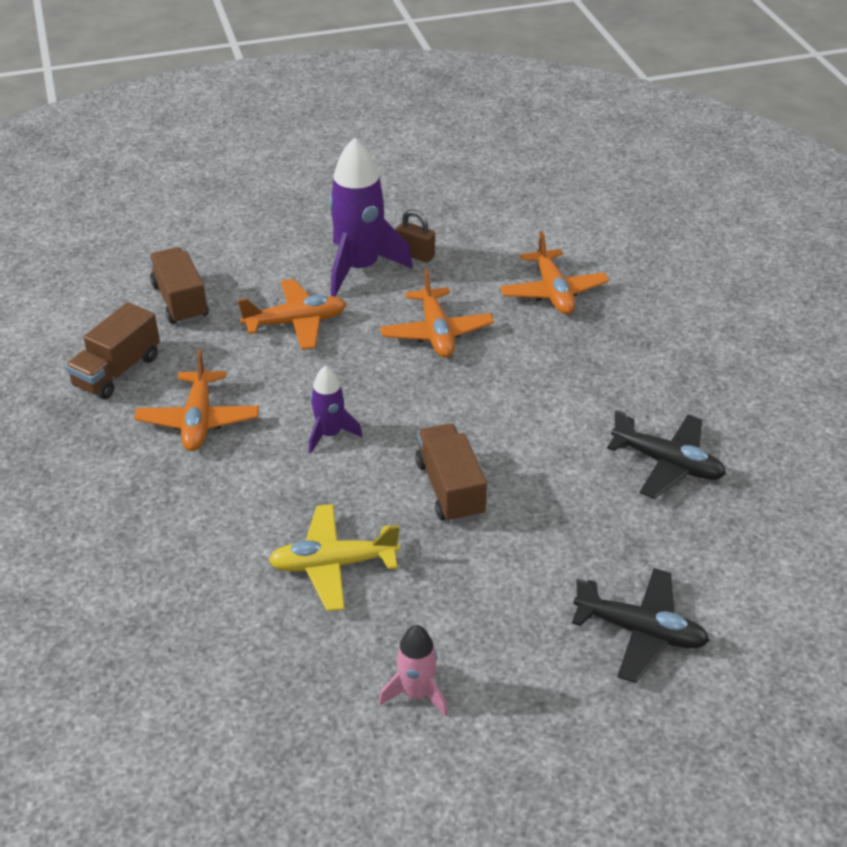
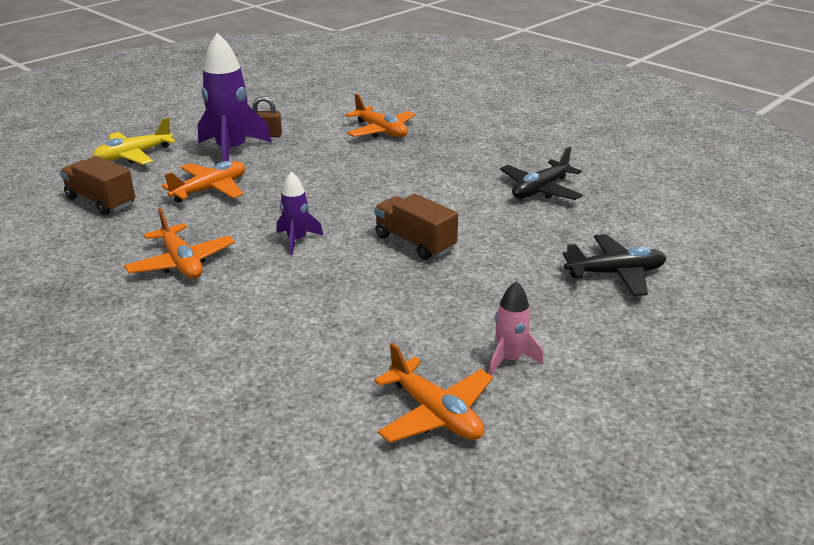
camera: 30 degrees left, 10 degrees down
brown truck [65,302,160,399] -> none
yellow plane [269,504,400,611] -> yellow plane moved to [92,117,176,165]
orange plane [380,269,494,358] -> orange plane moved to [374,343,493,443]
black plane [607,410,726,499] -> black plane turned 135 degrees clockwise [500,147,582,200]

